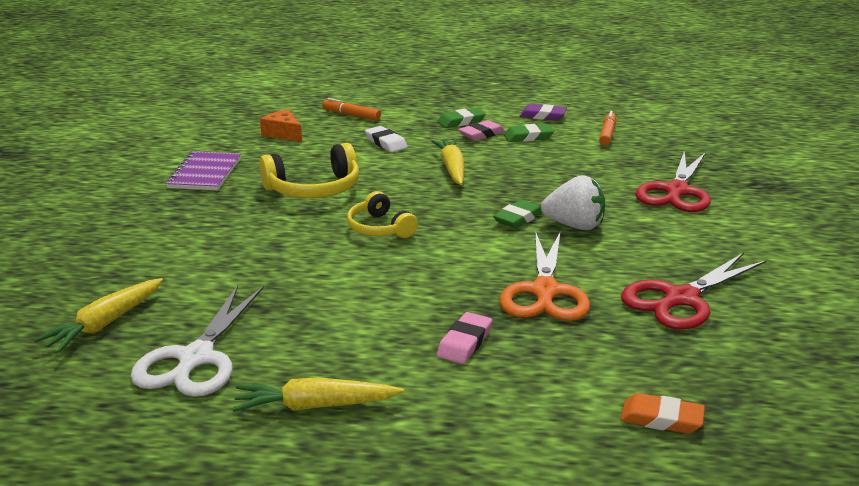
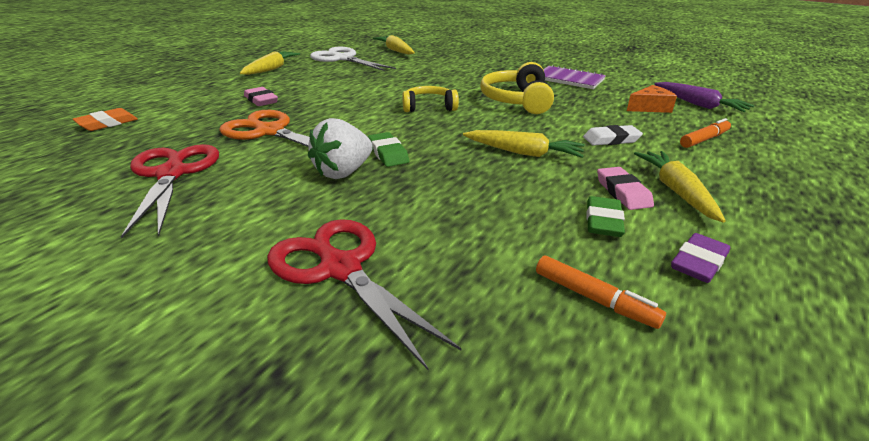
camera: 115 degrees right, 5 degrees up
green eraser [437,108,486,128] -> yellow carrot [634,151,726,223]
none -> purple carrot [654,82,754,112]

